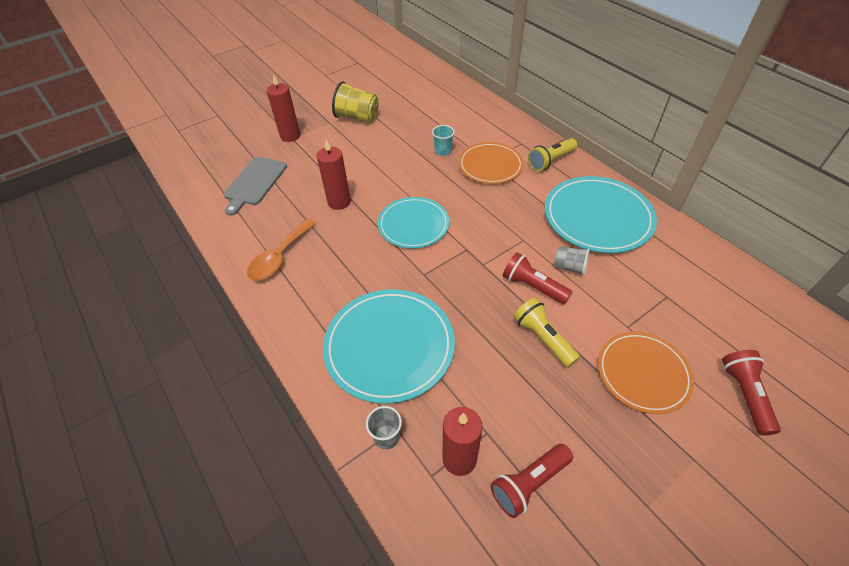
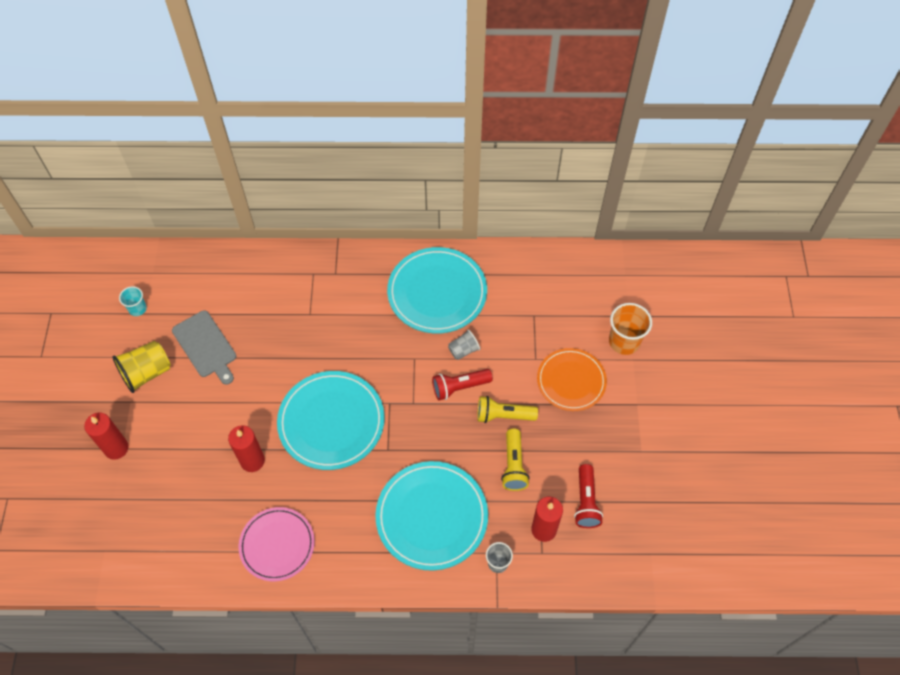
camera: 55 degrees left, 10 degrees up
grey cutting board [224,157,287,216] -> grey cutting board moved to [172,310,236,385]
orange spoon [247,219,316,281] -> pink plate [239,507,315,581]
turquoise plate [378,197,449,249] -> turquoise plate [277,371,385,470], size x1.51
turquoise cup [432,125,455,156] -> turquoise cup moved to [119,286,147,316]
orange plate [459,142,524,184] -> none
yellow flashlight [528,138,577,171] -> yellow flashlight moved to [501,429,530,491]
red flashlight [722,350,781,436] -> orange cup [609,303,652,355]

